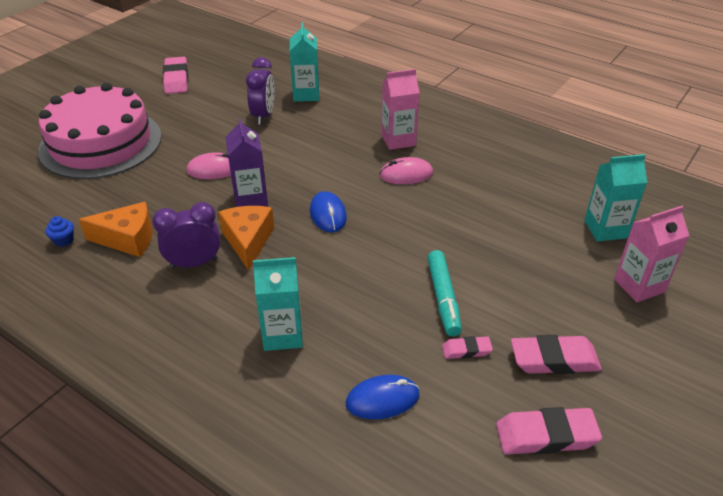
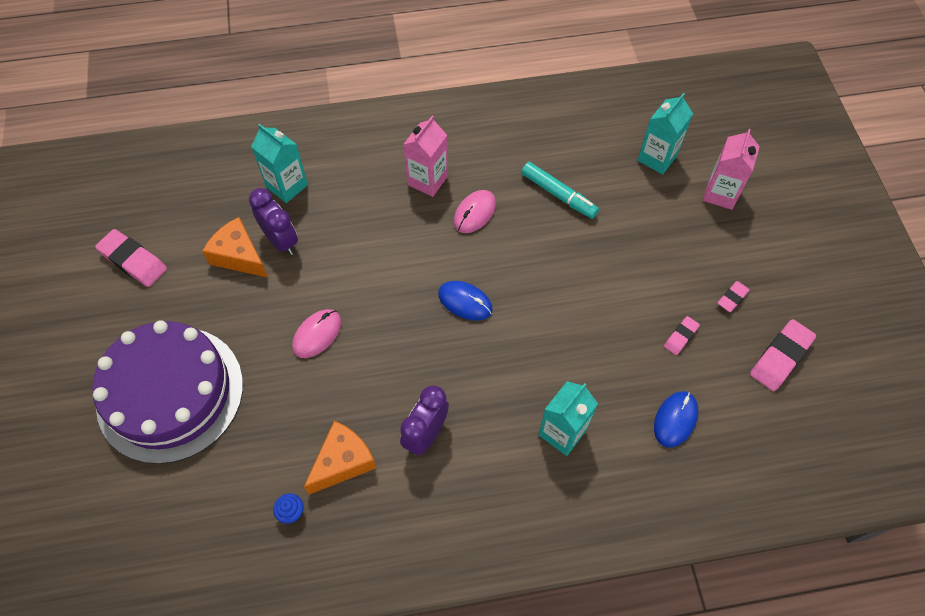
camera: 45 degrees left, 20 degrees up
pink cake [38,83,162,179] -> purple cake [92,320,243,464]
orange cheese [218,206,274,271] -> orange cheese moved to [202,217,268,278]
purple carton [225,118,268,207] -> none
turquoise marker [427,250,462,336] -> turquoise marker moved to [521,162,599,219]
pink eraser [511,335,602,374] -> pink eraser [718,281,750,312], size x0.55

